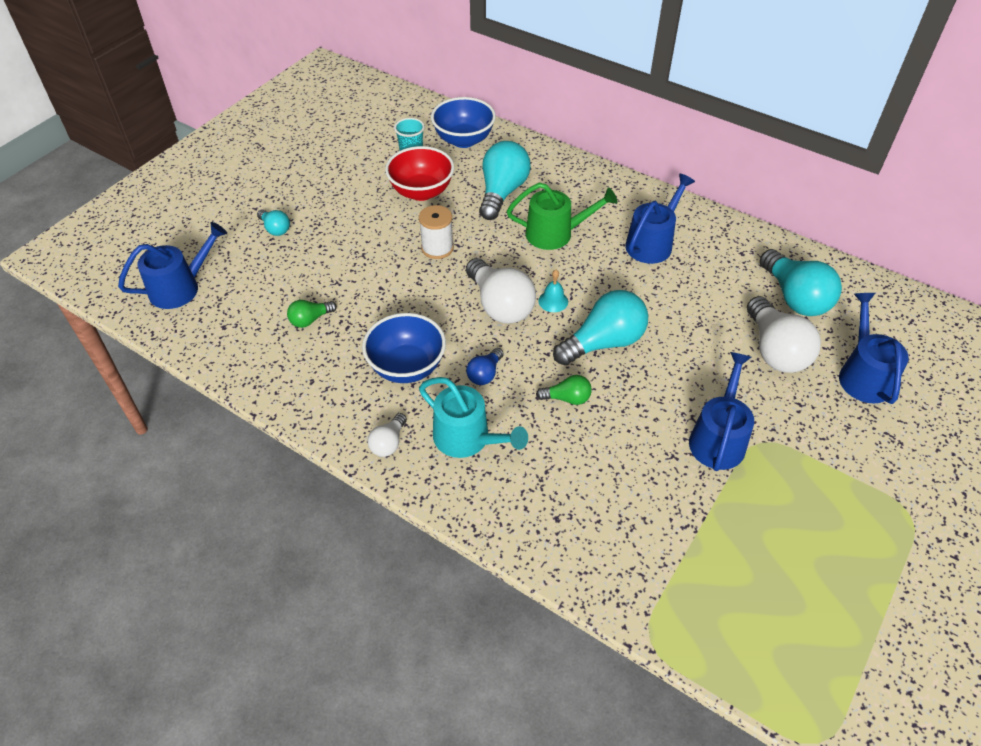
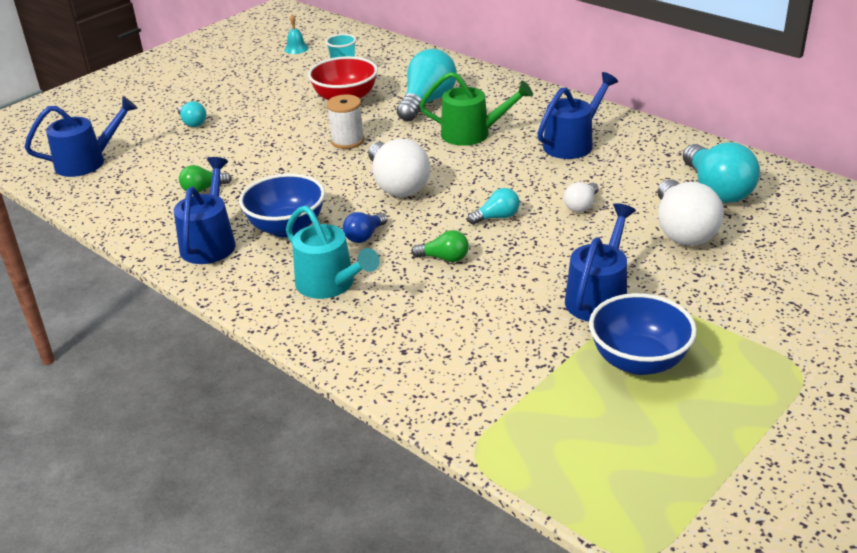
camera: 10 degrees right, 15 degrees down
white light bulb [367,413,407,457] -> white light bulb moved to [564,182,599,212]
blue bowl [431,97,496,148] -> blue bowl moved to [589,293,697,375]
turquoise bell [538,270,568,312] -> turquoise bell moved to [284,15,309,54]
turquoise light bulb [553,290,648,365] -> turquoise light bulb [467,188,520,225], size x0.50
blue watering can [839,293,909,404] -> blue watering can moved to [174,157,236,264]

